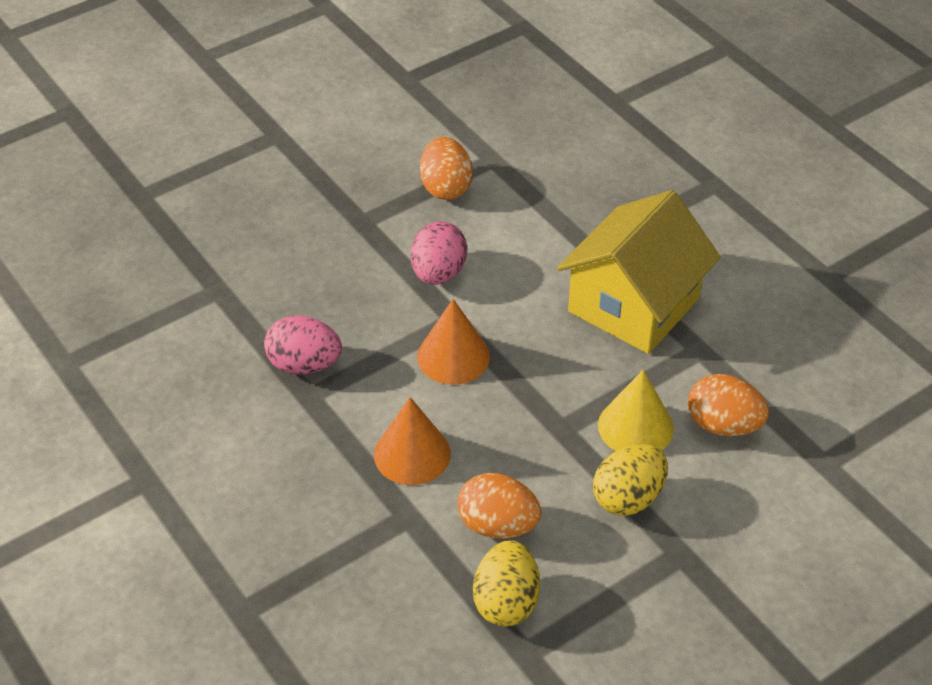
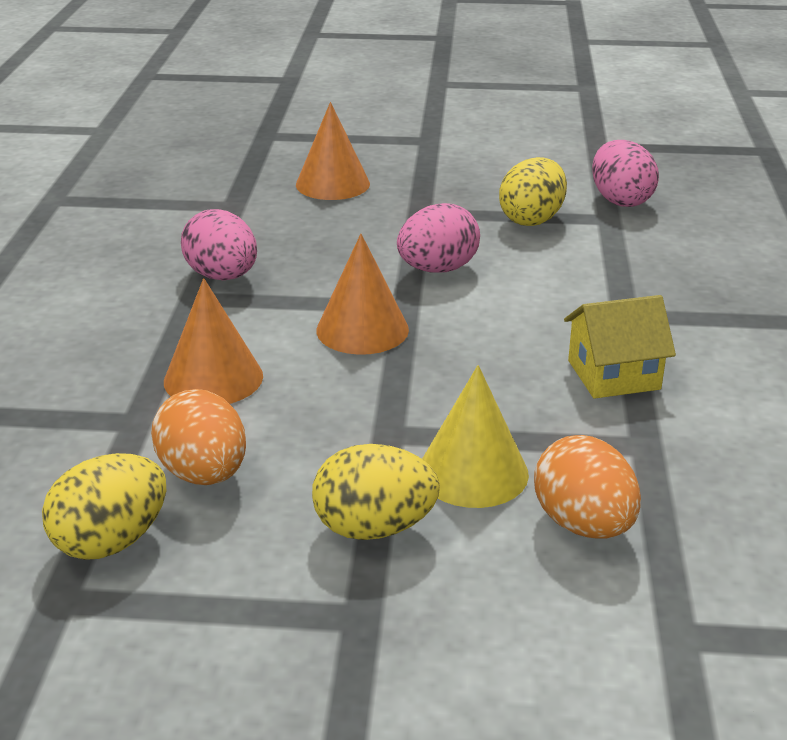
camera: 40 degrees right, 15 degrees down
orange egg [420,137,473,200] -> yellow egg [499,157,567,226]
yellow house [557,190,721,354] -> yellow house [564,295,676,399], size x0.54
none -> orange cone [296,102,370,200]
none -> pink egg [592,140,659,207]

